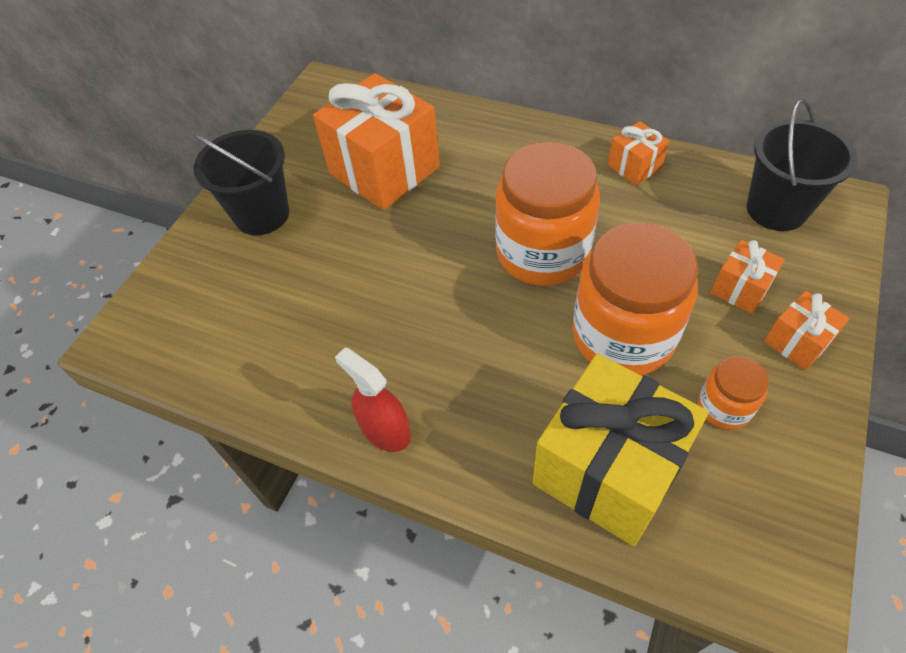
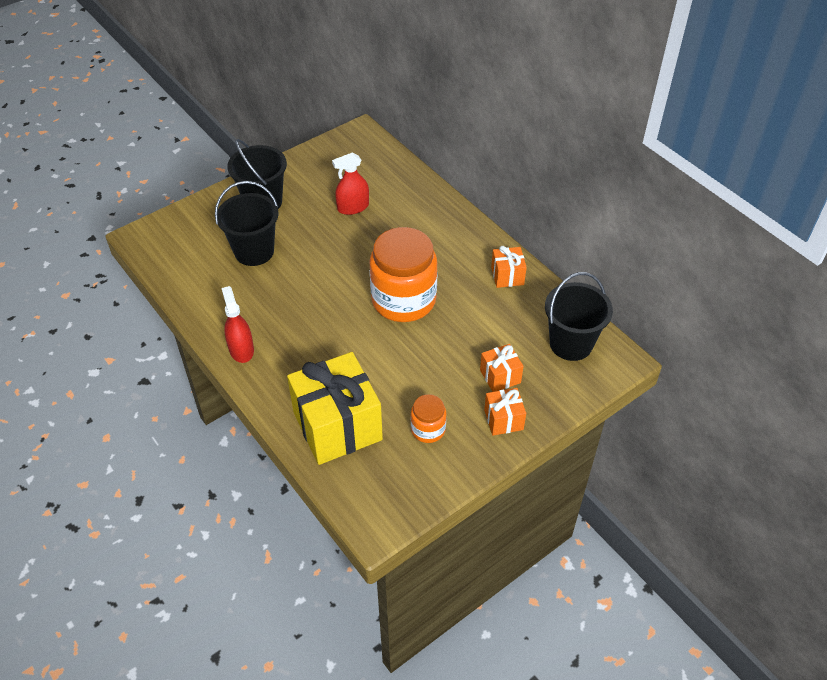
camera: 25 degrees right, 5 degrees down
orange gift [313,73,440,210] -> red spray bottle [332,152,369,215]
orange jar [572,223,698,375] -> none
none -> black bucket [215,181,278,266]

